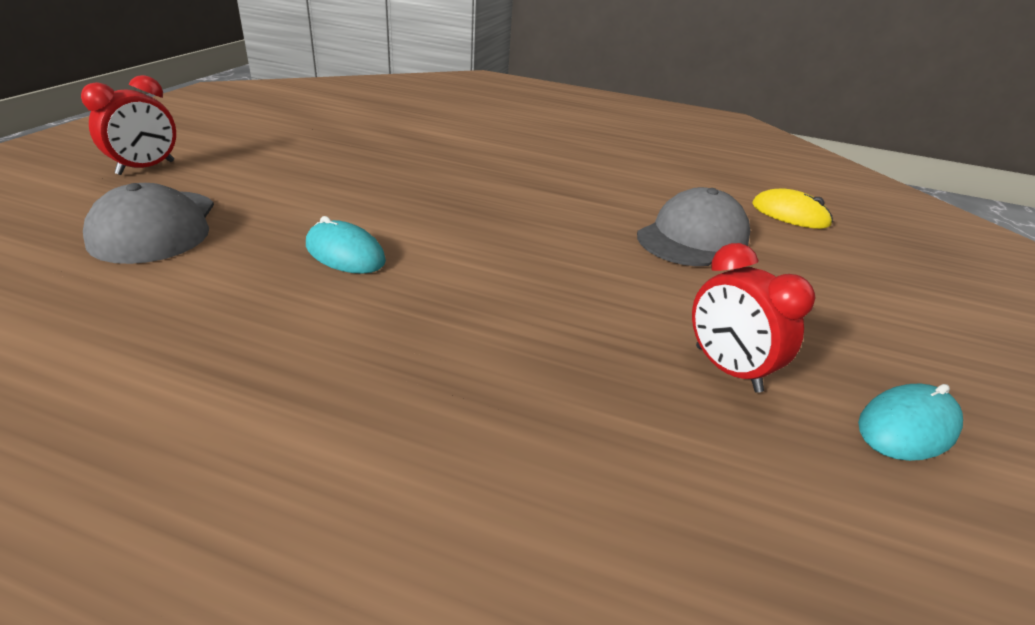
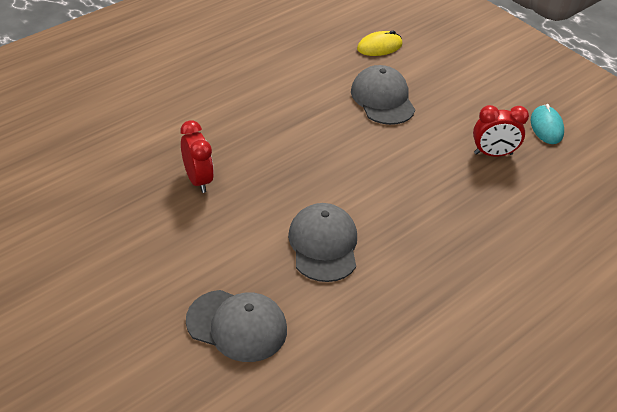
camera: 60 degrees left, 10 degrees up
red clock [81,75,176,175] -> red clock moved to [181,120,214,193]
turquoise mouse [306,216,386,274] -> grey cap [288,203,357,282]

